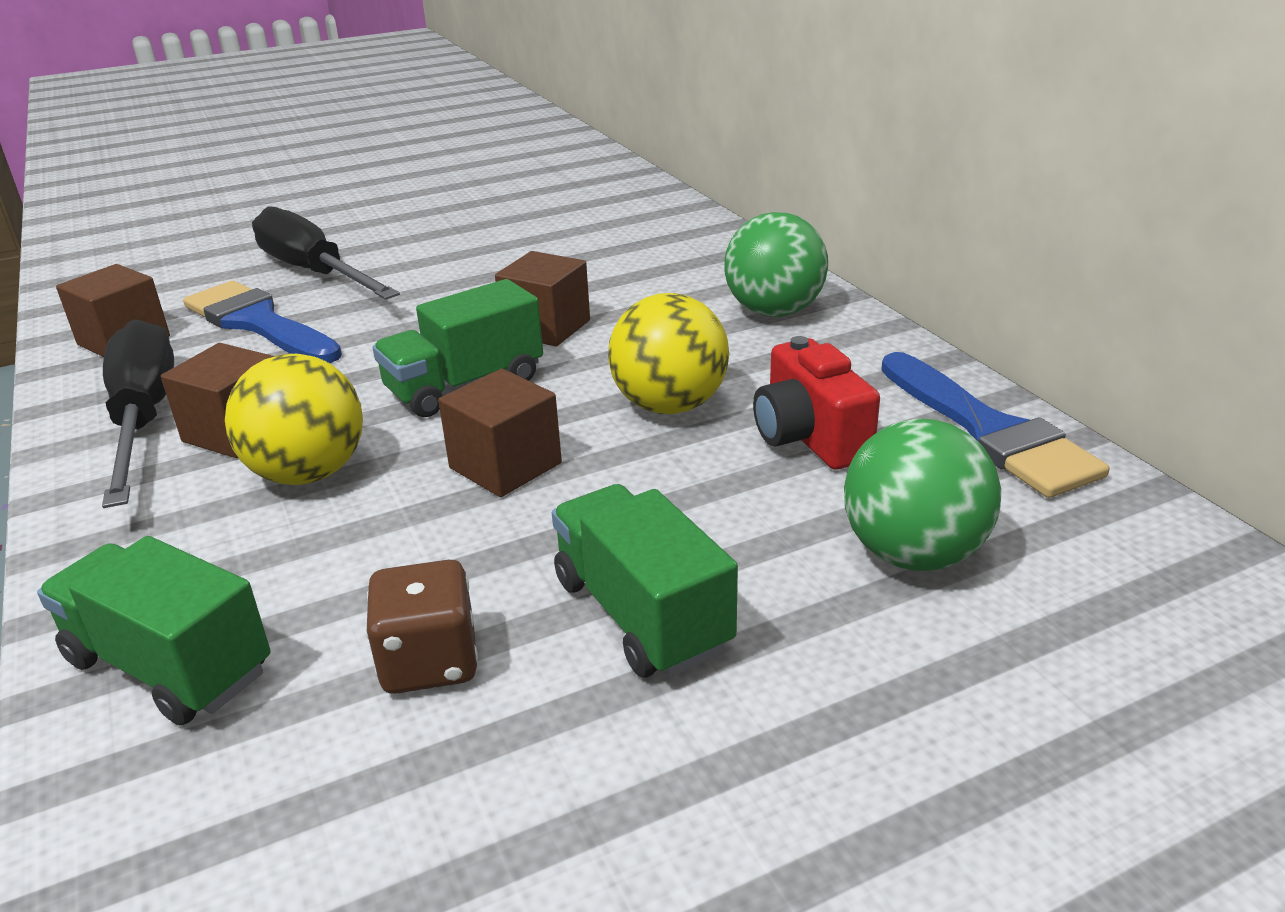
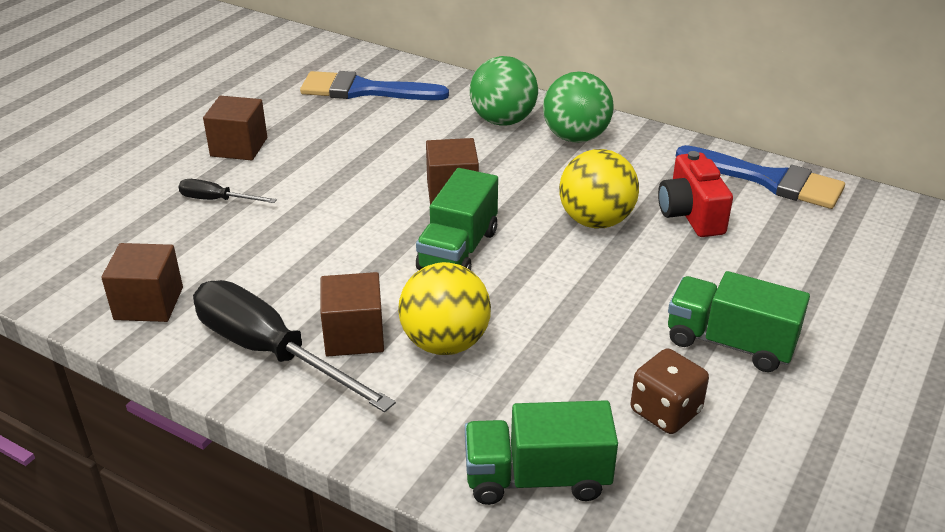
camera: 35 degrees left, 5 degrees up
blue brush [183,281,342,363] -> blue brush moved to [300,71,449,100]
black screwdriver [252,206,400,300] -> black screwdriver [178,179,277,203], size x0.48
brown cube [438,369,562,497] -> brown cube moved to [203,96,267,160]
red camera [753,336,880,470] -> red camera turned 45 degrees clockwise [658,151,733,237]
green ball [844,419,1001,571] -> green ball moved to [470,56,538,126]

